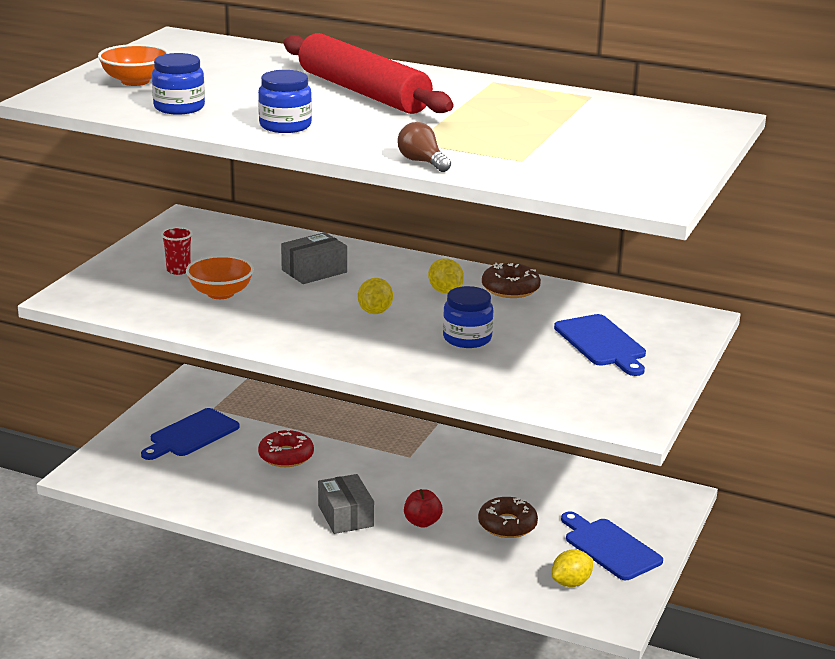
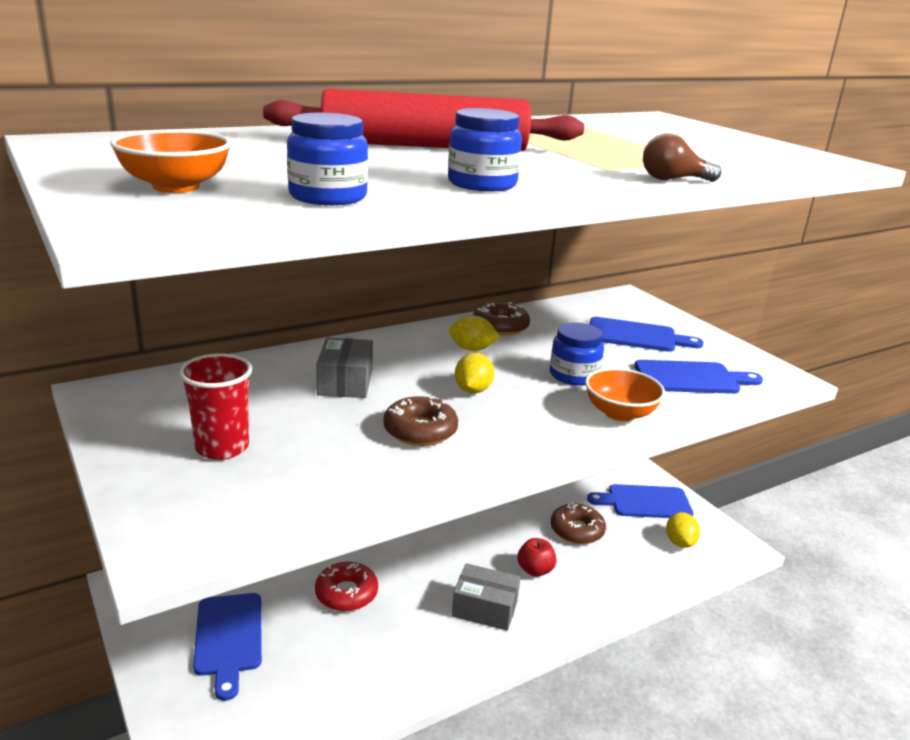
camera: 55 degrees left, 0 degrees up
red cup [161,227,192,275] -> red cup [179,354,252,460], size x1.60
orange bowl [186,255,254,299] -> orange bowl moved to [585,368,665,421]
yellow lemon [358,278,393,314] -> yellow lemon turned 60 degrees clockwise [455,353,494,393]
none -> brown donut [383,396,458,446]
none -> blue cutting board [634,360,763,394]

